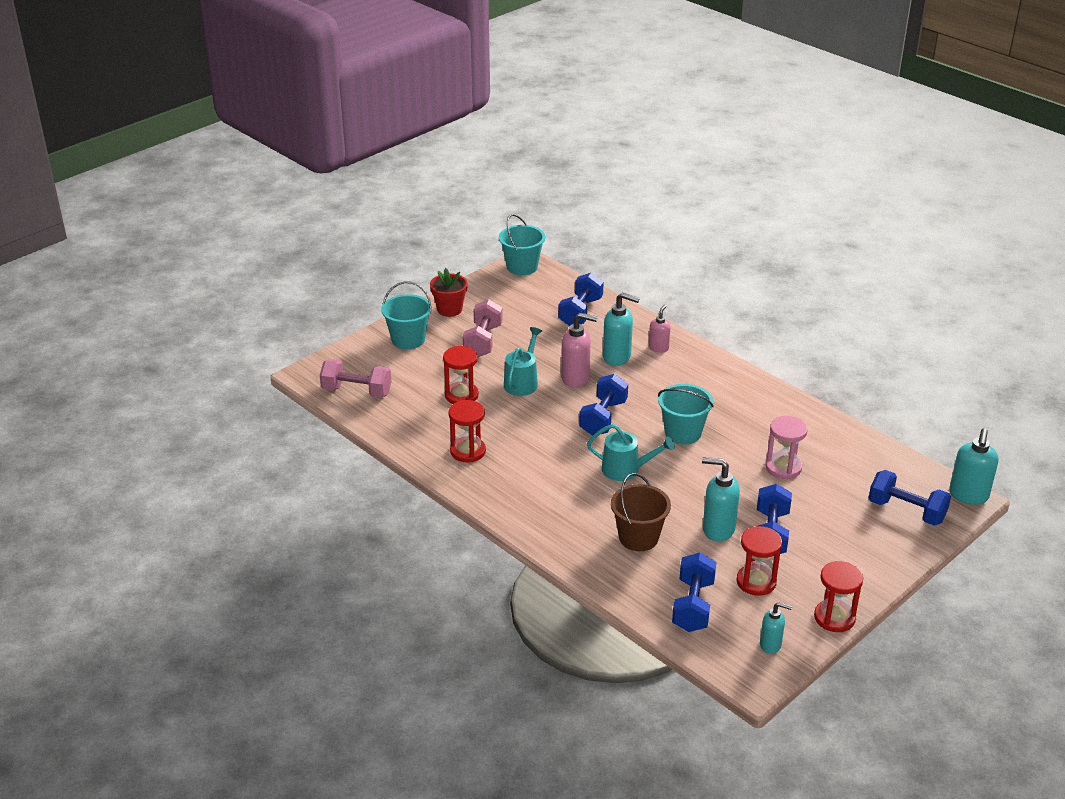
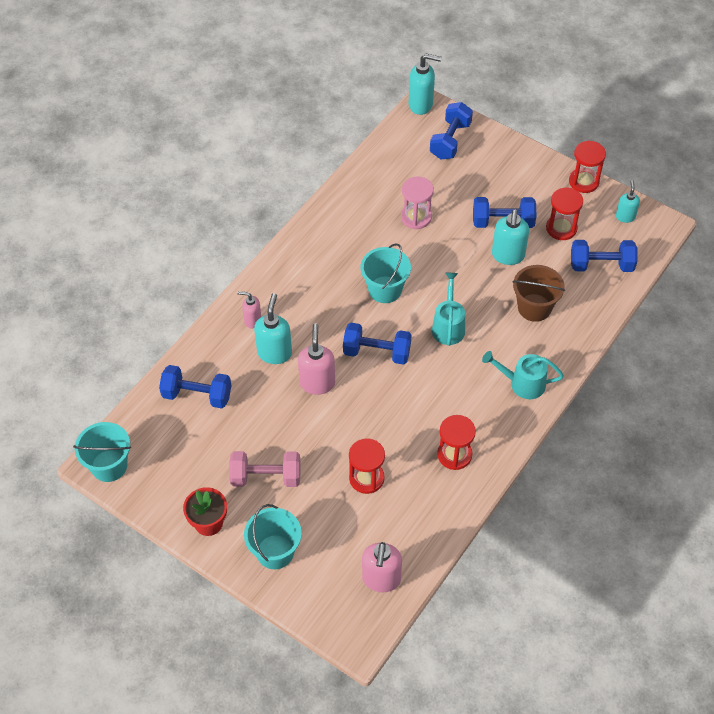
camera: 100 degrees left, 20 degrees up
pink dumbbell [320,359,392,398] -> pink soap dispenser [362,542,402,593]
turquoise watering can [504,327,542,396] -> turquoise watering can moved to [482,351,564,399]

